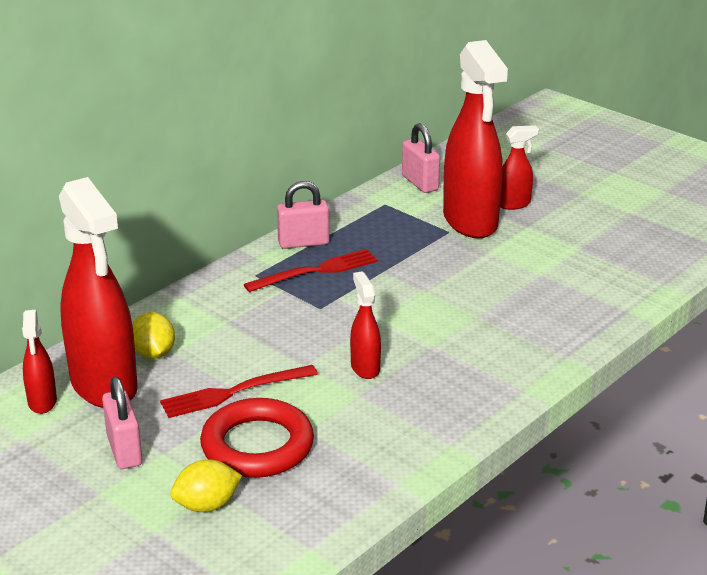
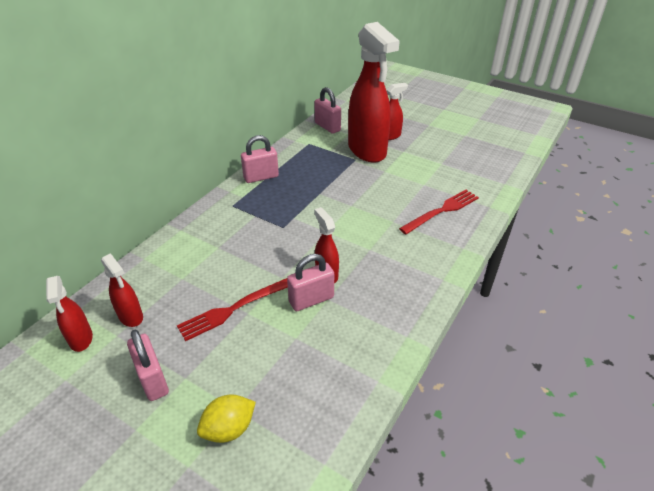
camera: 10 degrees left, 10 degrees up
red spray bottle [59,177,138,408] -> red spray bottle [101,253,143,327], size x0.46
yellow lemon [132,312,175,359] -> none
red ring [200,398,314,478] -> none
red fork [244,249,378,292] -> red fork moved to [399,190,479,234]
none -> pink padlock [287,254,334,311]

